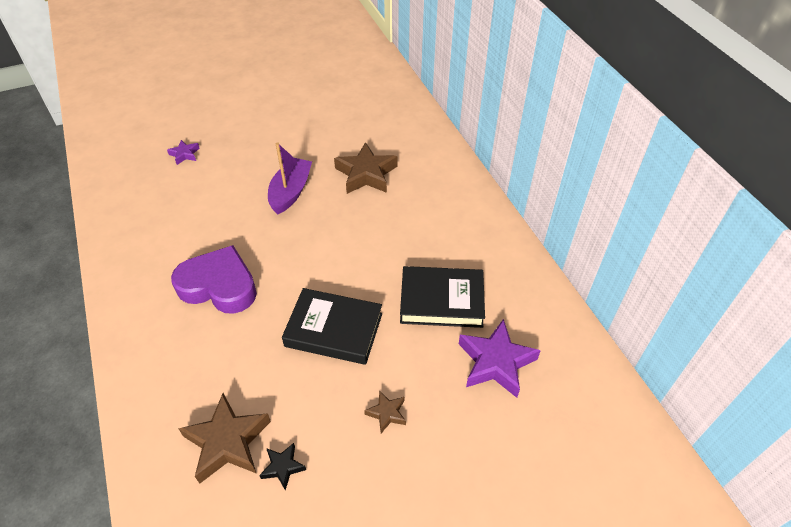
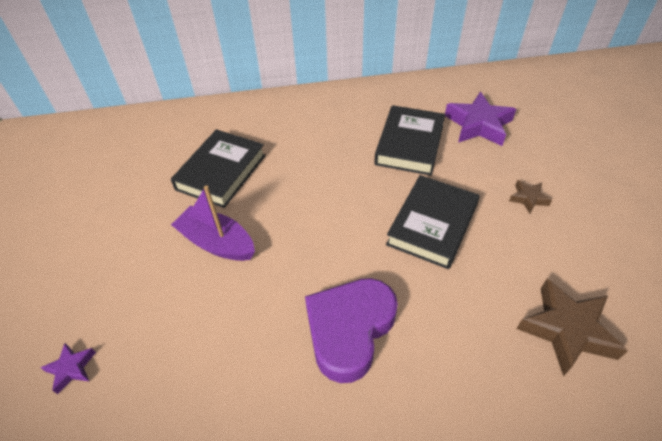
camera: 75 degrees left, 0 degrees up
black star [259,443,306,490] -> none
brown star [334,142,397,194] -> black book [171,129,266,208]

